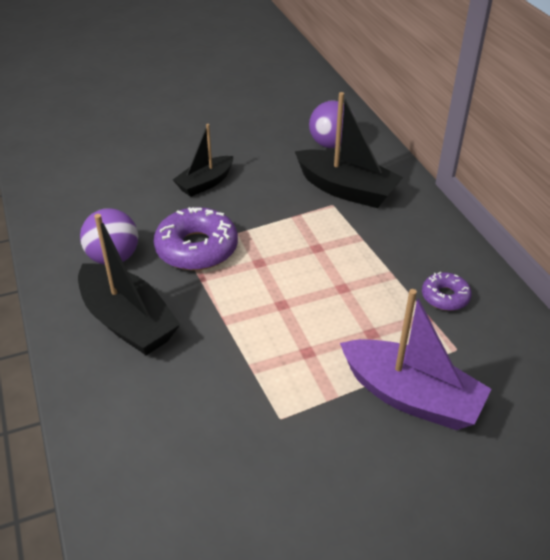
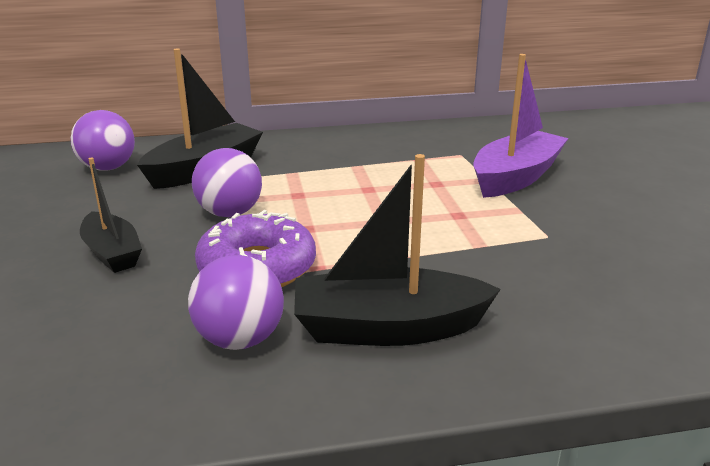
camera: 80 degrees left, 15 degrees down
black boat [78,214,181,355] -> black boat turned 150 degrees counterclockwise [294,154,501,346]
purple donut [422,272,472,311] -> none
none -> purple ball [192,148,262,217]

